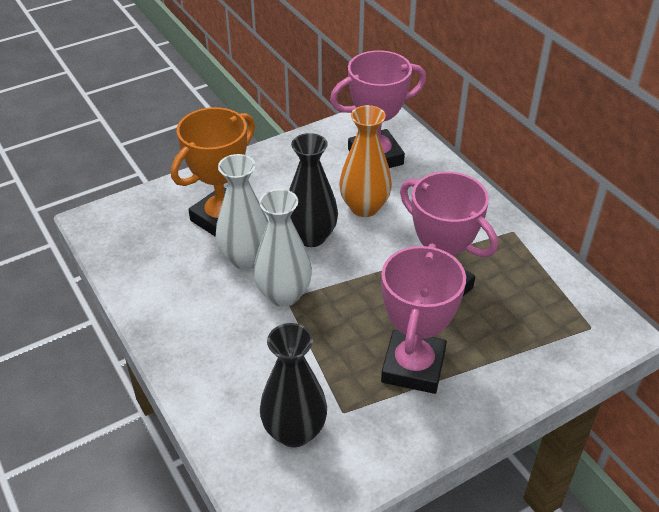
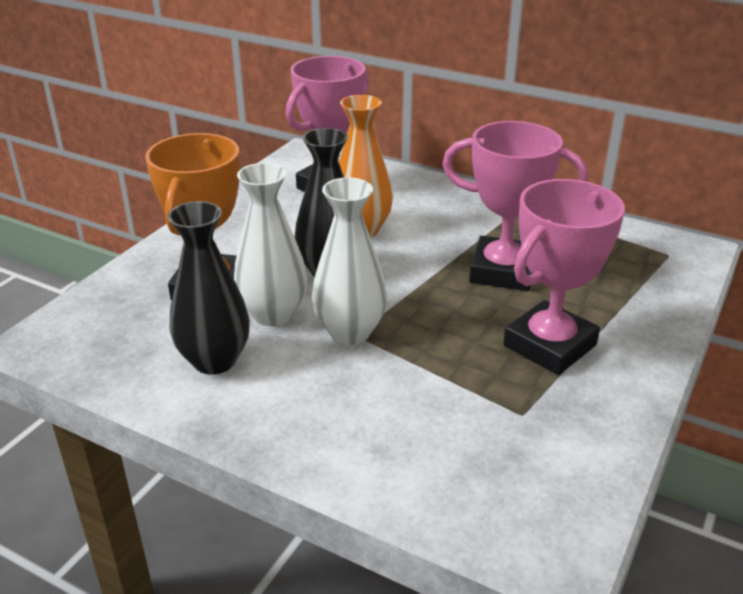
camera: 30 degrees left, 10 degrees down
black vase [260,323,327,447] -> black vase moved to [168,201,250,375]
pink trophy [381,243,466,394] -> pink trophy turned 60 degrees clockwise [503,179,625,375]

